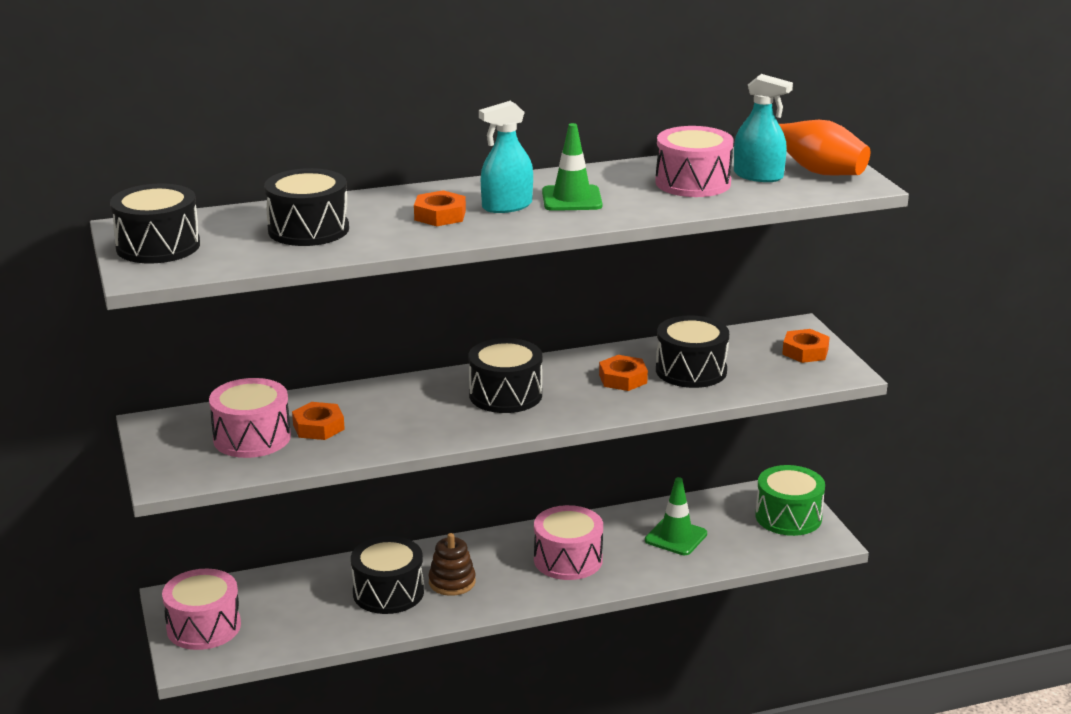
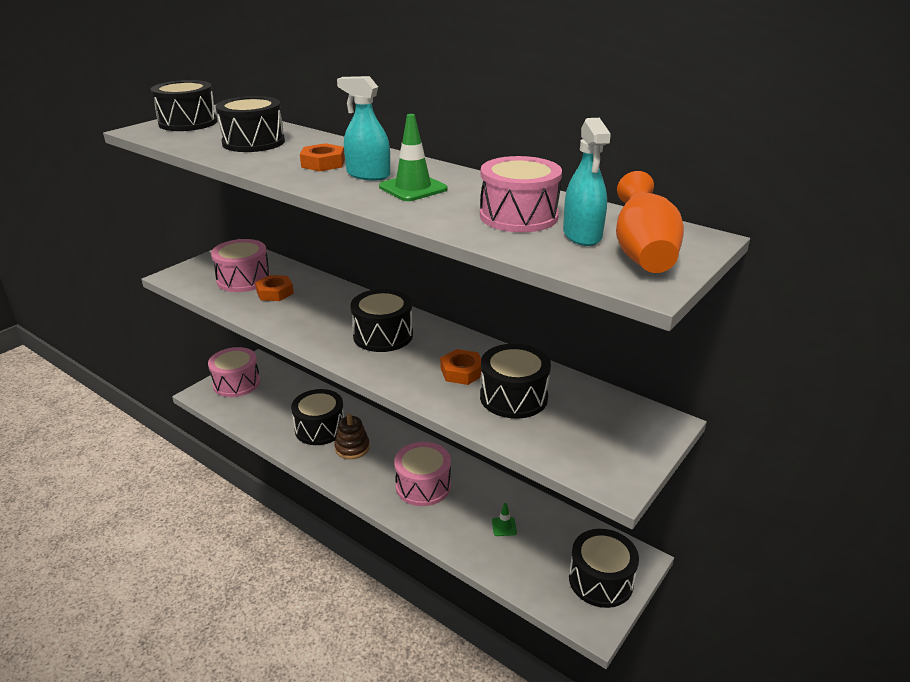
camera: 55 degrees right, 5 degrees up
green traffic cone [645,477,707,555] -> green traffic cone [492,503,517,536], size x0.53
green drum [755,465,825,536] -> black drum [569,529,639,608]
orange nut [782,329,830,363] -> none

